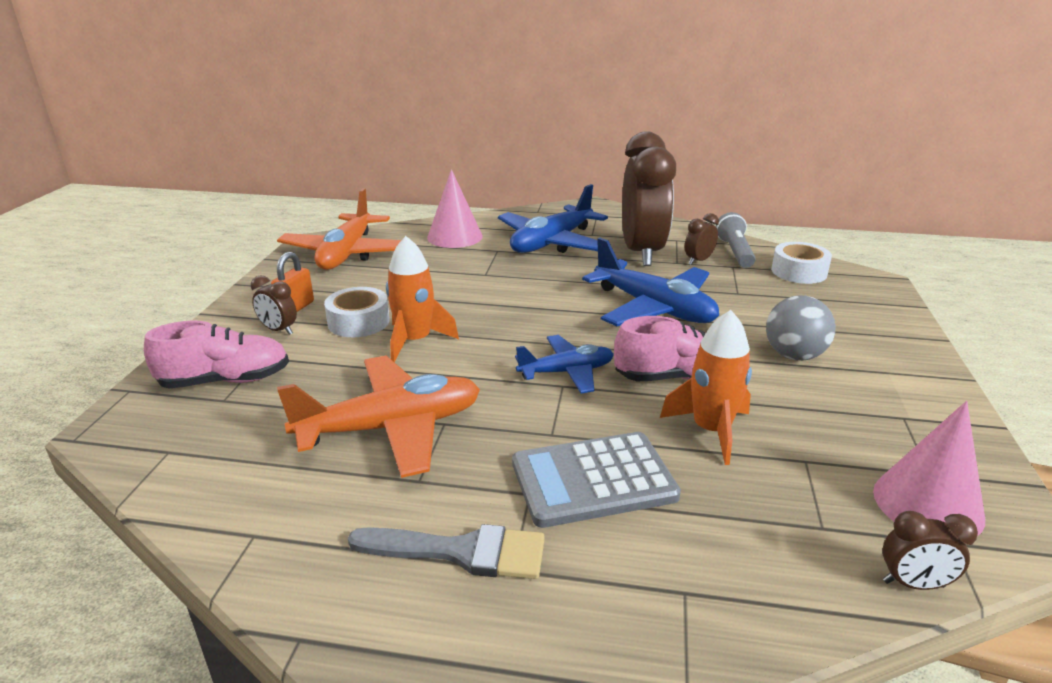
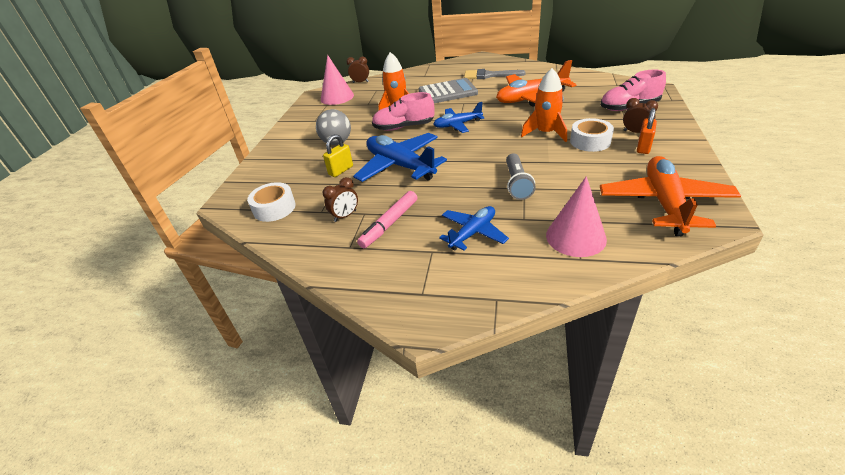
camera: 175 degrees left, 10 degrees up
blue plane [498,184,608,253] -> blue plane [439,206,509,251], size x0.60
brown clock [622,131,676,266] -> pink marker [357,191,417,248]
grey flashlight [716,212,756,268] -> grey flashlight moved to [506,153,536,200]
none -> yellow padlock [323,134,353,177]

